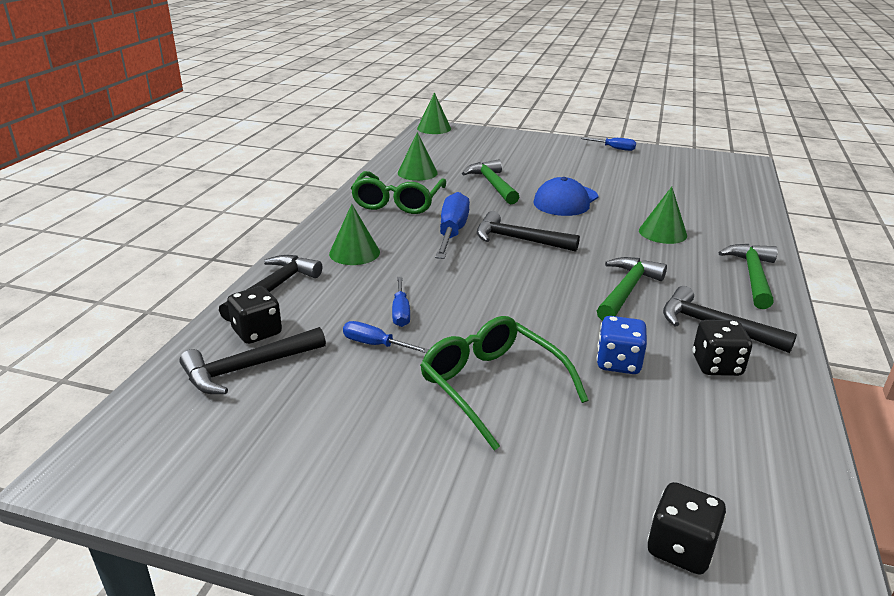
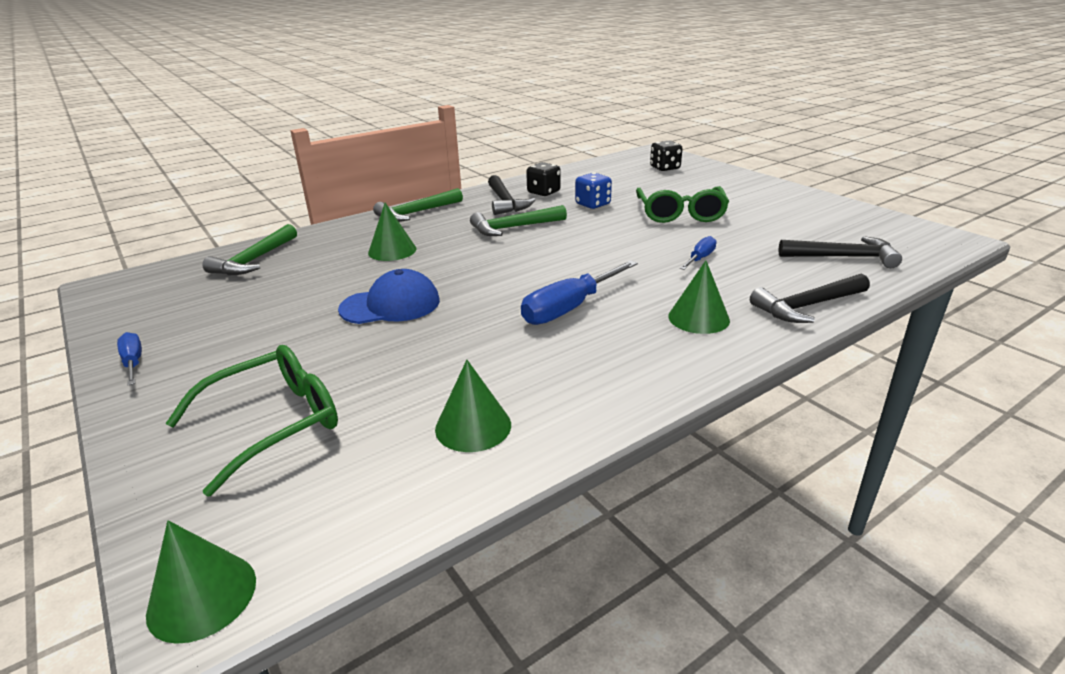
camera: 140 degrees left, 0 degrees up
black dice [227,286,282,344] -> none
blue screwdriver [343,321,429,353] -> none
green glasses [351,171,446,214] -> green glasses moved to [166,345,338,497]
green hammer [462,160,519,204] -> green hammer moved to [202,224,297,276]
black hammer [477,211,580,252] -> none

